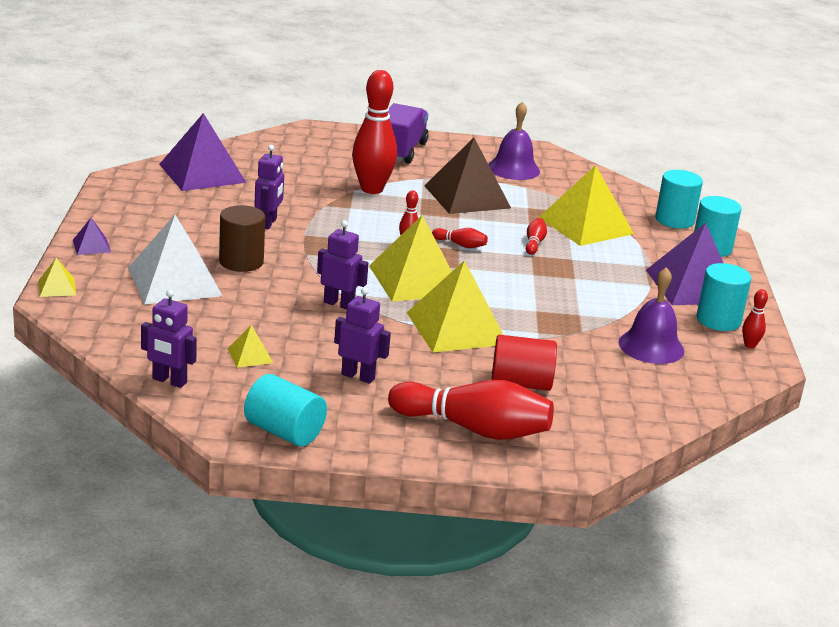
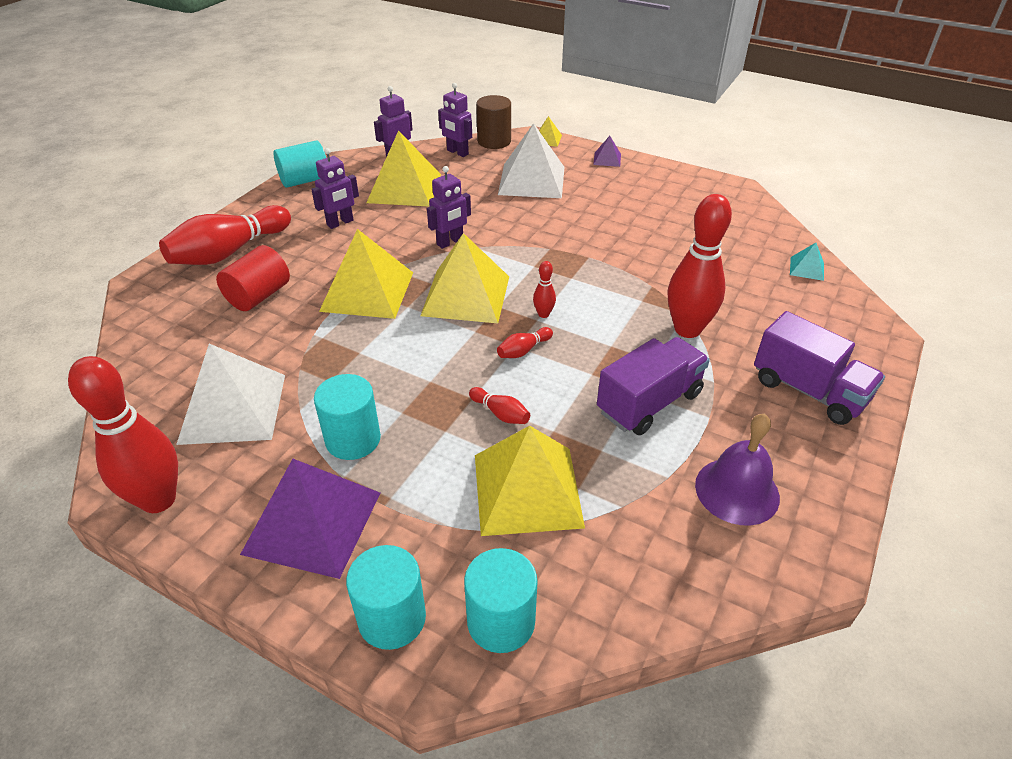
camera: 120 degrees right, 15 degrees up
purple pyramid [159,113,246,191] -> none
brown cylinder [219,205,265,272] -> brown cylinder moved to [476,95,511,149]
yellow pyramid [227,325,273,368] -> yellow pyramid [366,130,441,207], size x2.26
purple robot [254,145,284,229] -> purple robot moved to [438,83,472,157]
brown pyramid [424,138,511,214] -> purple truck [597,337,710,435]
purple bell [618,267,684,364] -> white pyramid [176,344,285,445]
turquoise cylinder [697,263,751,331] -> turquoise cylinder moved to [314,374,381,460]
red bowling pin [742,289,768,348] -> red bowling pin [68,356,178,513], size x2.31
none -> turquoise pyramid [790,243,824,281]

